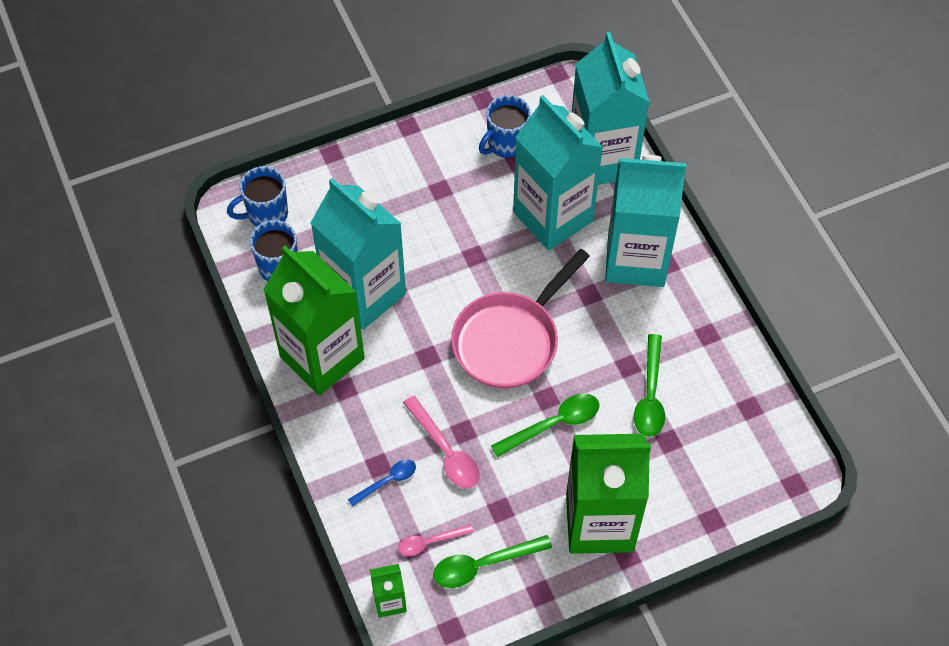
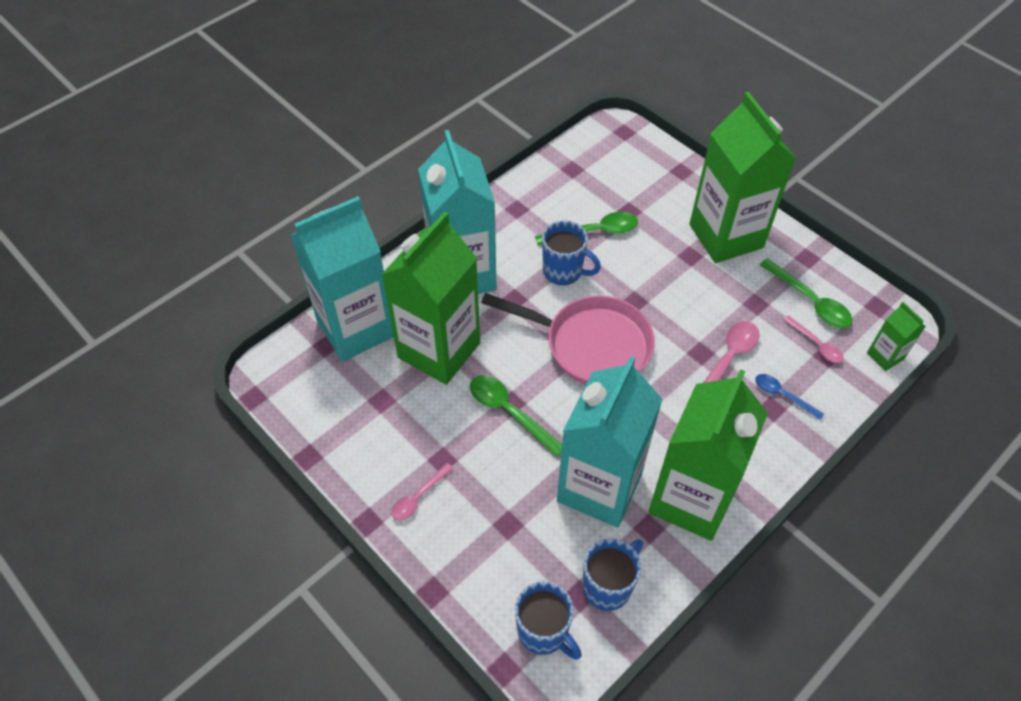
camera: 110 degrees left, 5 degrees down
blue mug [479,95,531,158] -> blue mug moved to [542,220,601,285]
green spoon [491,393,599,457] -> green spoon moved to [470,375,562,457]
turquoise carton [513,95,603,250] -> green carton [381,211,480,385]
none -> pink spoon [391,463,454,521]

